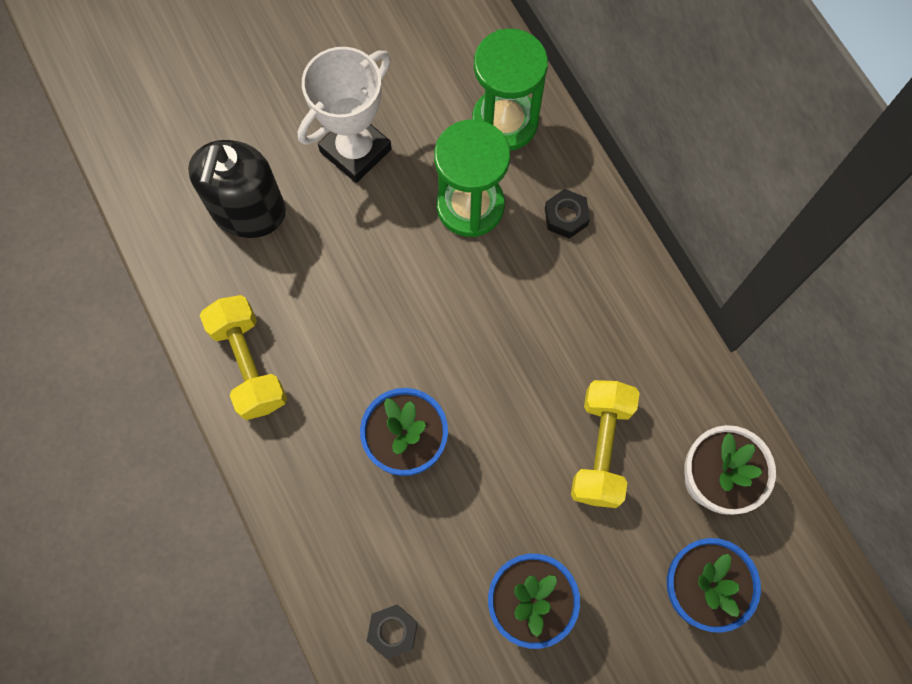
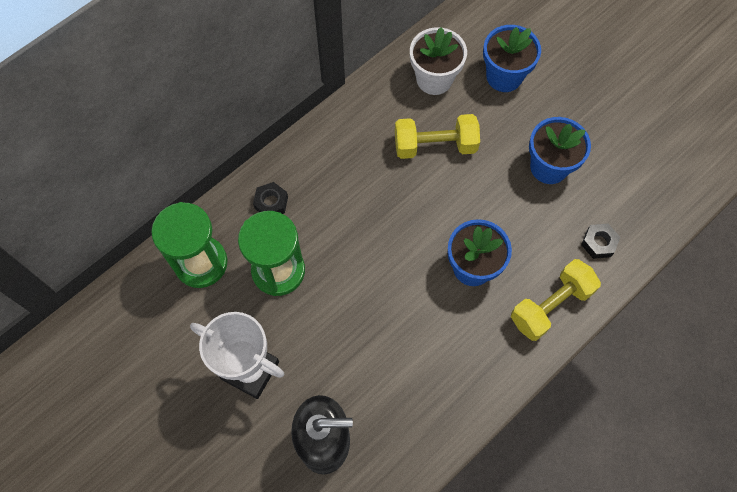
camera: 105 degrees left, 5 degrees down
yellow dumbbell [200,295,287,420] -> yellow dumbbell moved to [511,259,601,341]

